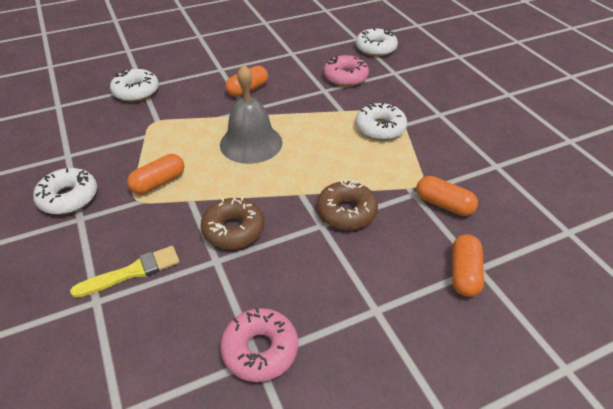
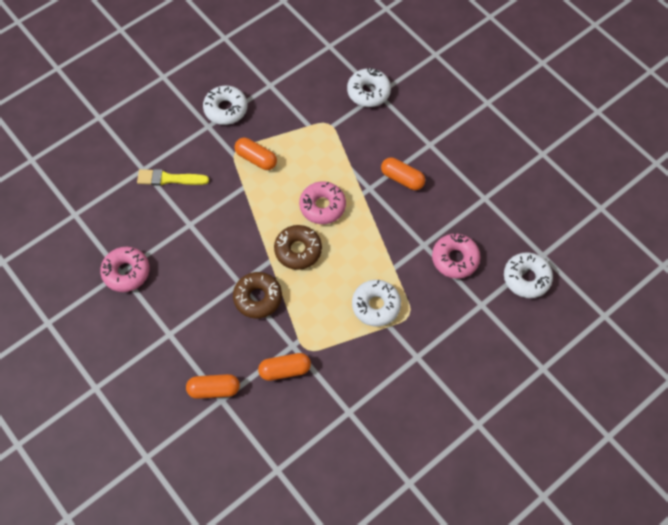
camera: 75 degrees right, 20 degrees up
yellow brush [70,246,180,298] -> yellow brush turned 135 degrees clockwise [137,169,209,186]
brown donut [201,197,264,249] -> brown donut moved to [274,225,322,270]
grey bell [220,64,282,164] -> pink donut [299,181,346,224]
orange capsule [416,176,478,216] -> orange capsule turned 60 degrees clockwise [258,353,311,381]

